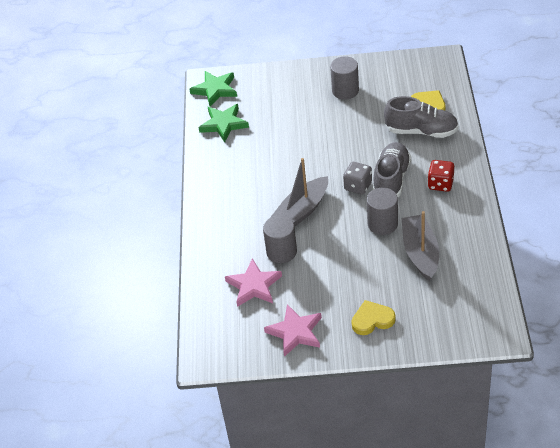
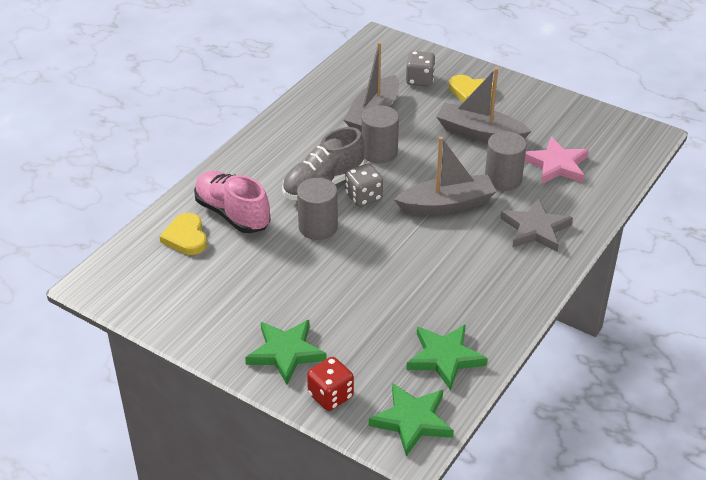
camera: 150 degrees left, 5 degrees down
pink star [264,304,322,357] -> none
grey cylinder [330,56,359,100] -> grey cylinder moved to [297,178,338,240]
grey shoe [384,96,458,138] -> pink shoe [194,171,271,233]
red dice [428,160,454,192] -> red dice moved to [307,357,354,411]
none -> green star [245,320,327,384]
none -> grey dice [406,51,436,86]
none -> grey boat [436,67,532,142]
none -> grey star [500,198,573,252]

